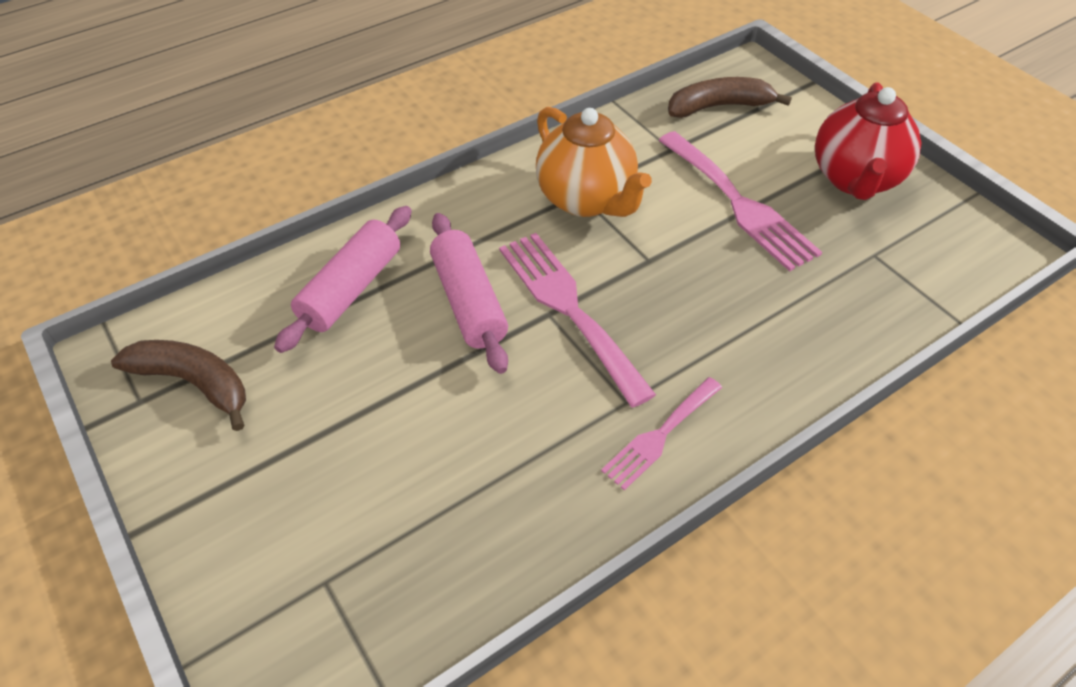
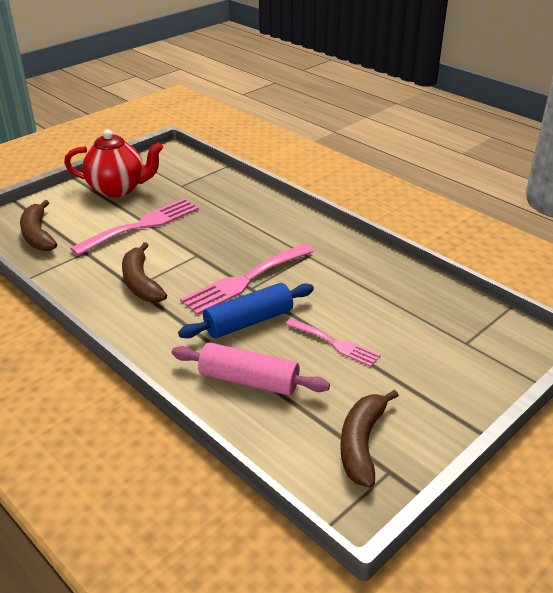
camera: 100 degrees left, 15 degrees down
pink rolling pin [430,213,508,374] -> blue rolling pin [178,283,314,338]
orange teapot [536,107,652,217] -> brown banana [122,242,167,303]
pink fork [601,377,722,490] -> pink fork moved to [285,319,381,367]

